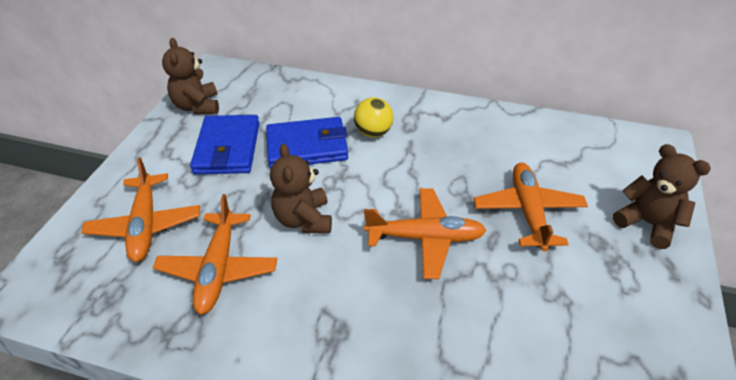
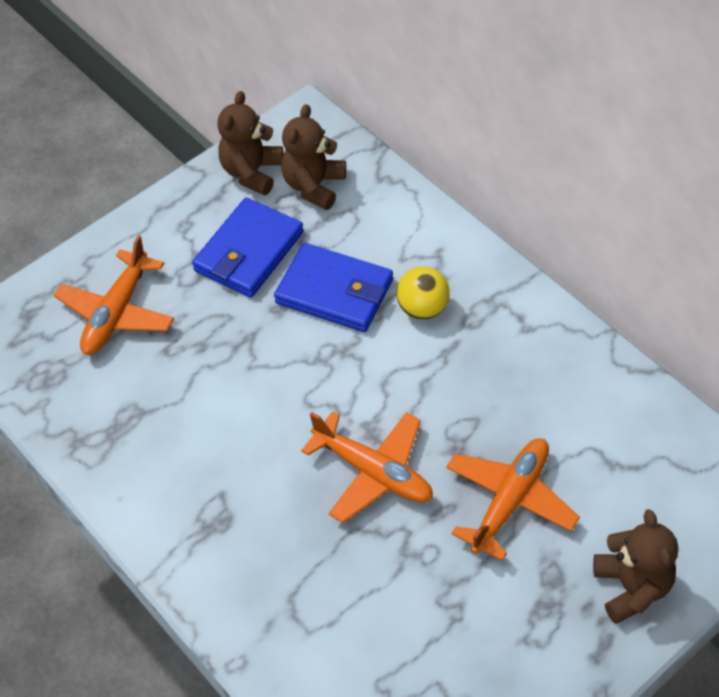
camera: 35 degrees right, 10 degrees up
orange plane [153,194,277,315] -> none
brown teddy bear [270,144,332,233] -> brown teddy bear moved to [281,104,346,210]

